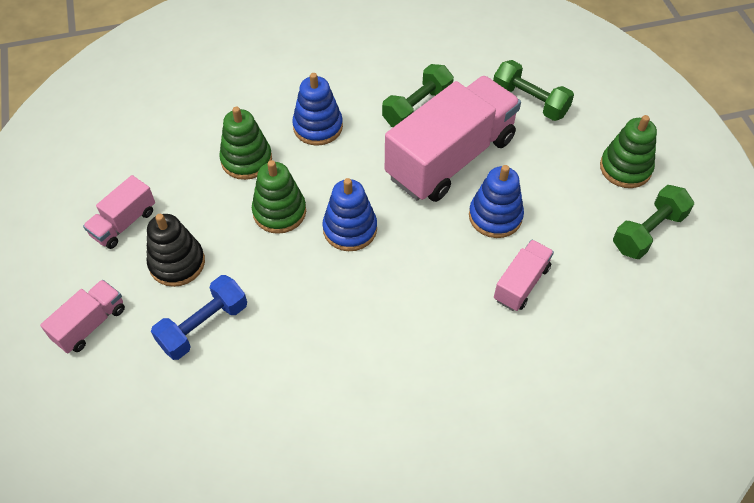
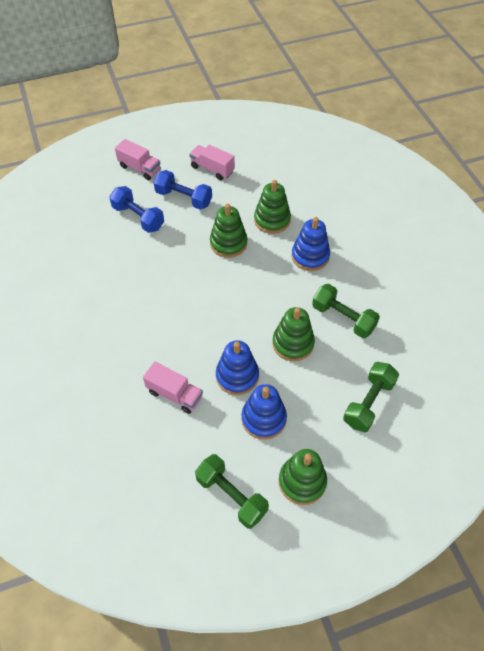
camera: 85 degrees right, 0 degrees up
black stacking toy [147,214,205,287] -> blue dumbbell [154,170,212,210]
blue stacking toy [322,178,377,251] -> blue stacking toy moved to [241,384,287,440]
pink truck [385,76,521,202] -> green stacking toy [272,307,315,361]

